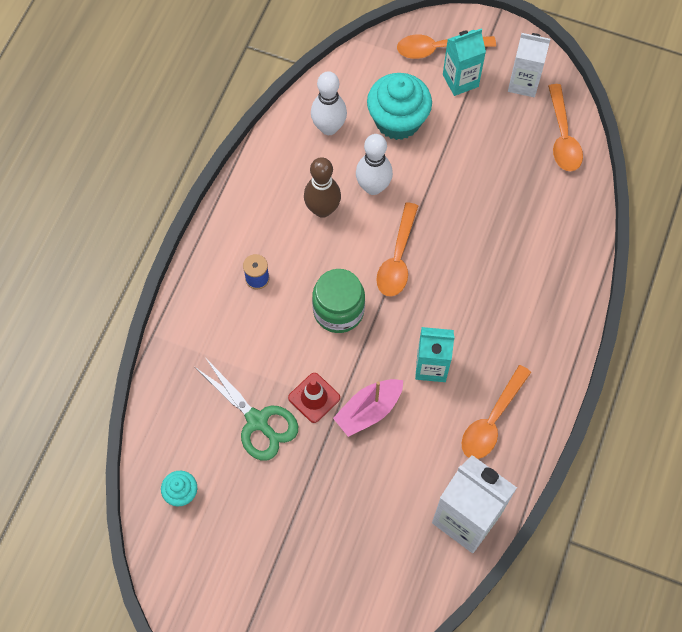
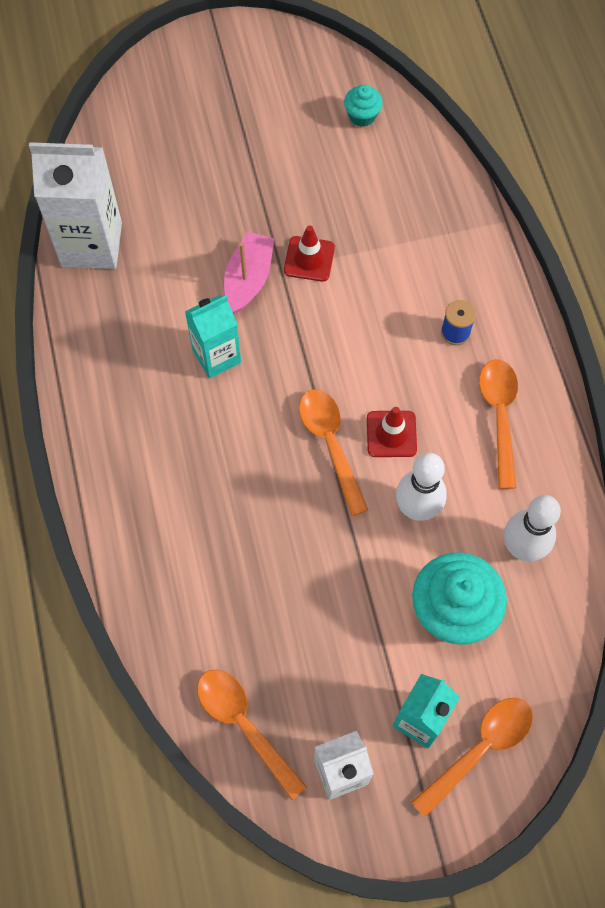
camera: 145 degrees right, 0 degrees up
green scissors [195,357,298,461] -> none
brown bowling pin [304,157,341,218] -> none
green jar [312,269,365,333] -> none
orange spoon [462,365,531,459] -> orange spoon moved to [479,359,518,489]
none -> red traffic cone [367,407,417,457]

